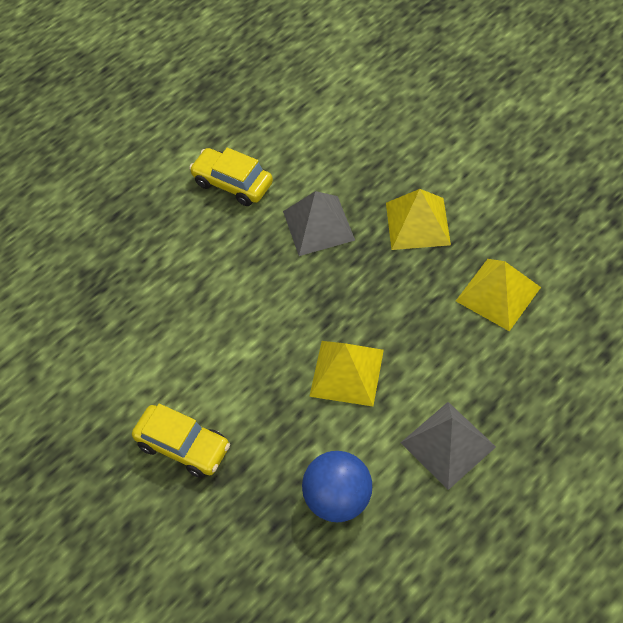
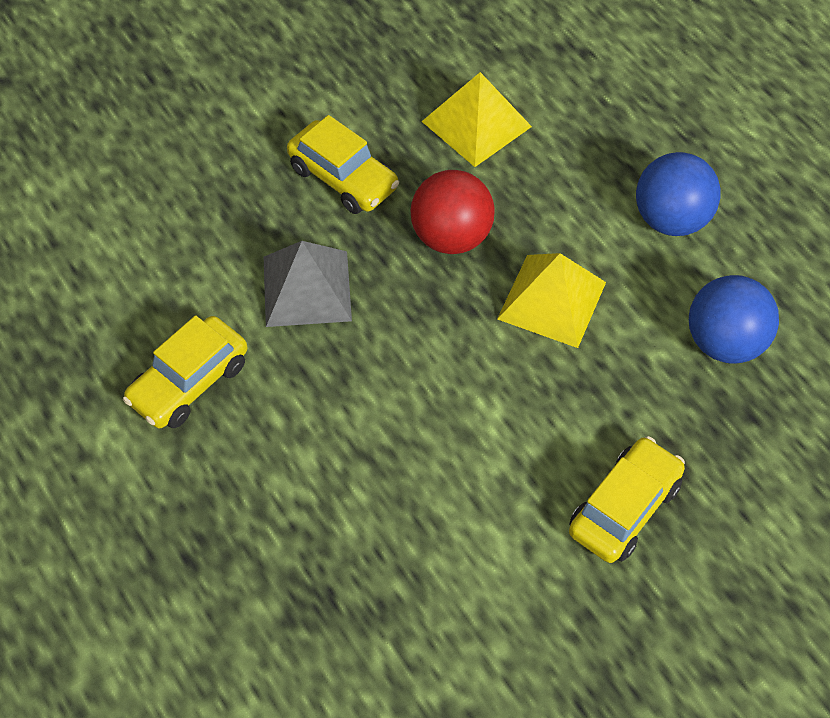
camera: 85 degrees left, 0 degrees up
yellow pyramid [386,189,451,250] -> yellow car [287,115,399,214]
grey pyramid [401,402,496,490] -> blue ball [636,152,721,236]
none -> red ball [411,170,495,254]

